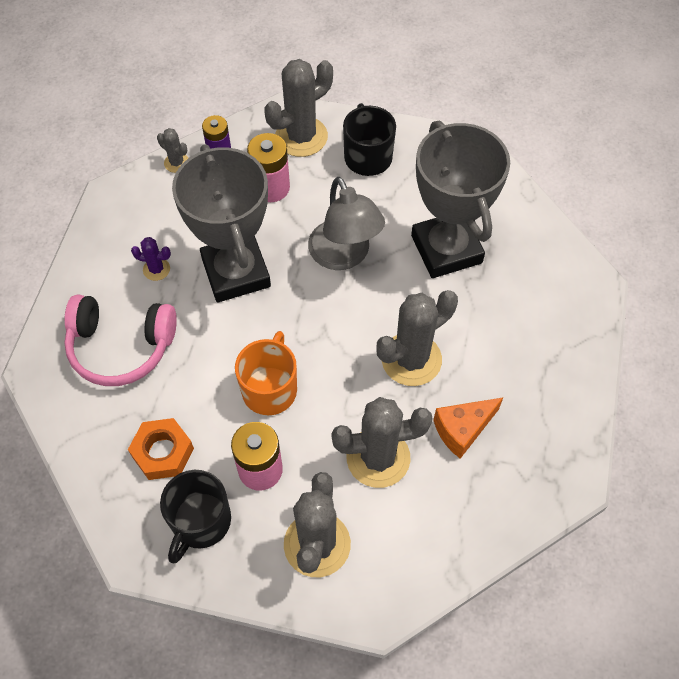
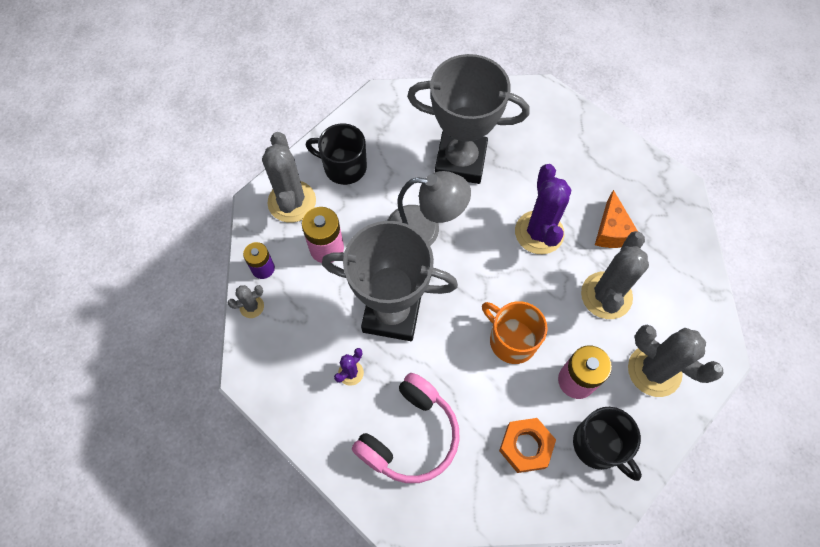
camera: 60 degrees left, 5 degrees up
grey cactus [377,290,458,386] -> purple cactus [515,164,571,254]

